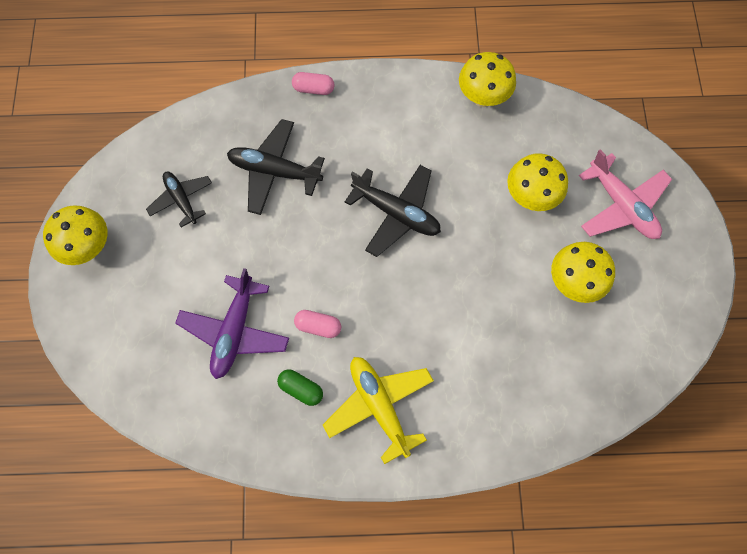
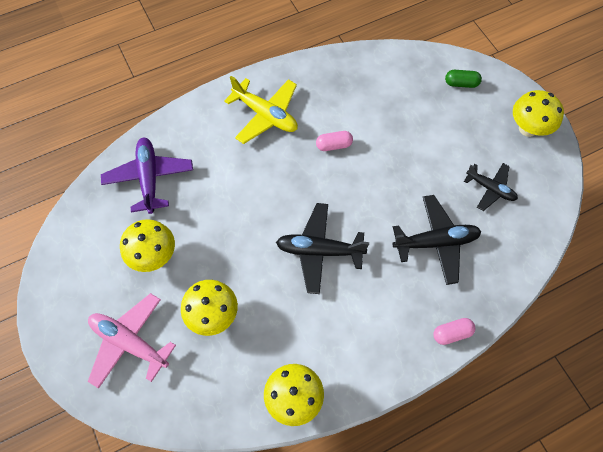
camera: 155 degrees right, 5 degrees down
purple plane [175,268,289,379] -> purple plane moved to [101,138,193,214]
green capsule [277,369,323,406] -> green capsule moved to [445,70,482,88]

